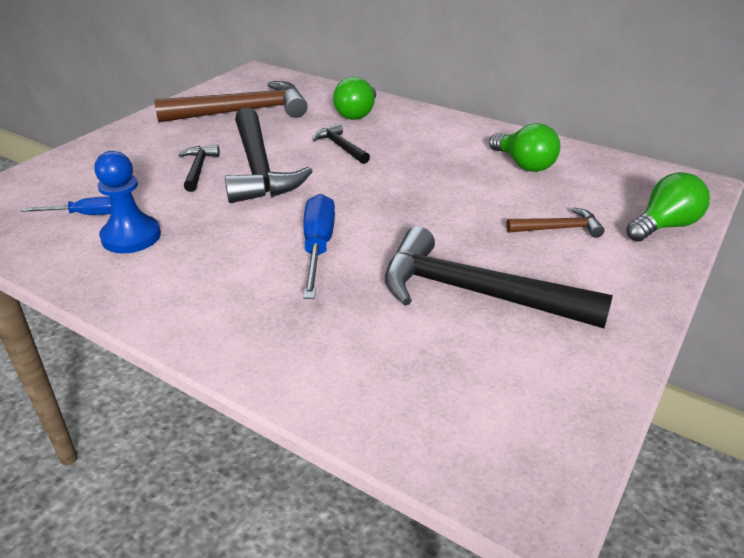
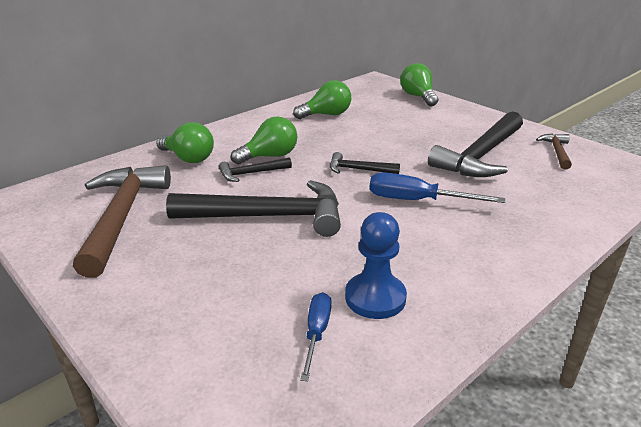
camera: 75 degrees left, 5 degrees down
black hammer [179,145,220,192] -> black hammer moved to [330,152,400,174]
brown hammer [506,207,605,238] -> brown hammer moved to [536,133,572,170]
none -> green light bulb [231,116,297,165]

